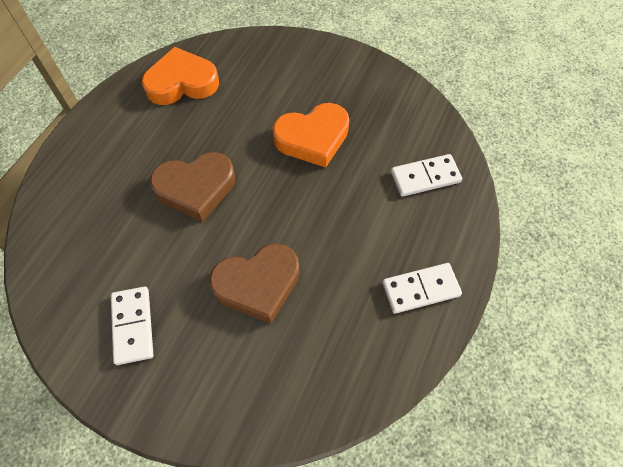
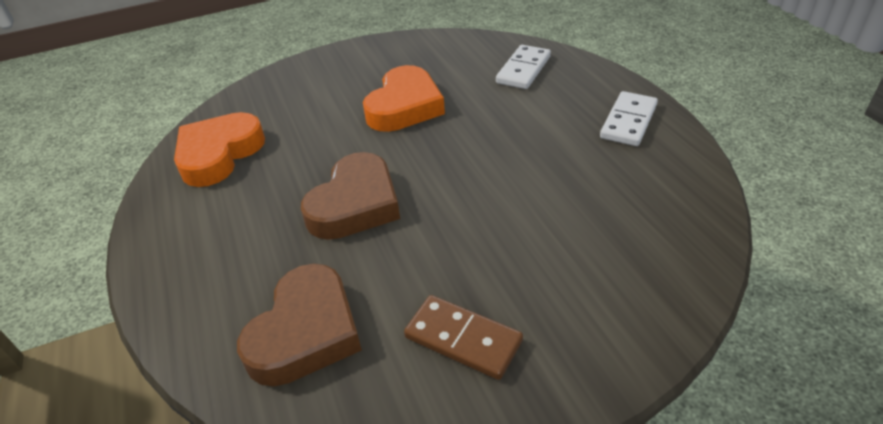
camera: 45 degrees left, 20 degrees down
white domino [111,287,153,365] -> brown domino [404,295,523,380]
brown heart [209,243,300,324] -> brown heart moved to [237,264,362,386]

